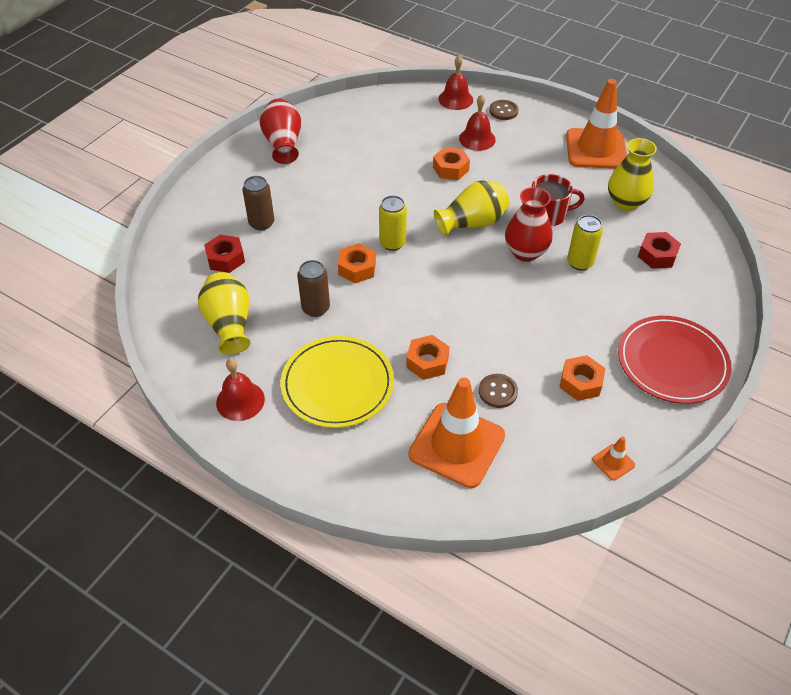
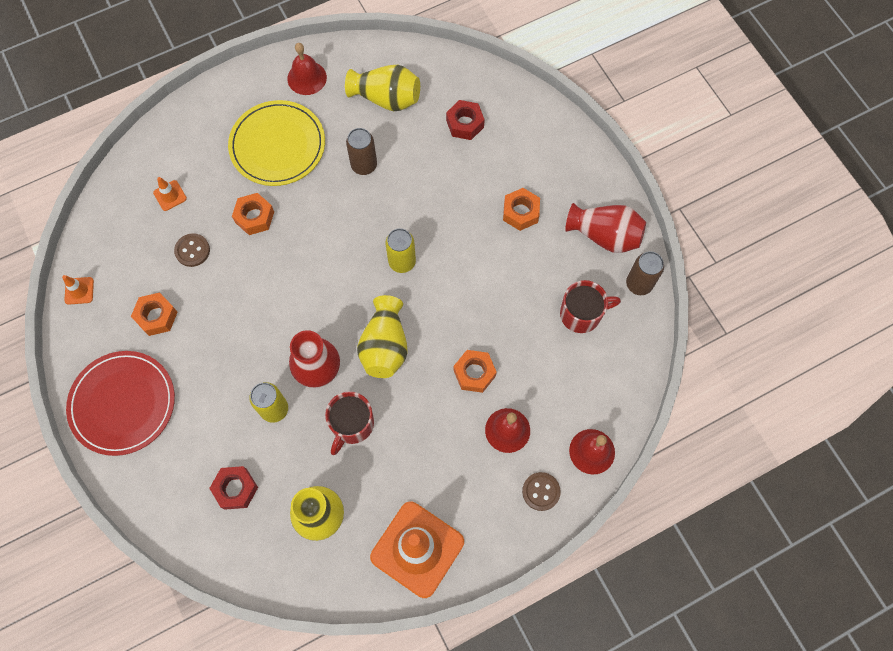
camera: 120 degrees right, 20 degrees up
brown can [242,176,274,230] -> brown can moved to [626,251,664,295]
orange nut [338,243,376,283] -> orange nut moved to [503,188,540,231]
orange traffic cone [409,378,505,488] -> orange traffic cone [153,177,187,211], size x0.41
none -> red mug [560,280,621,333]

